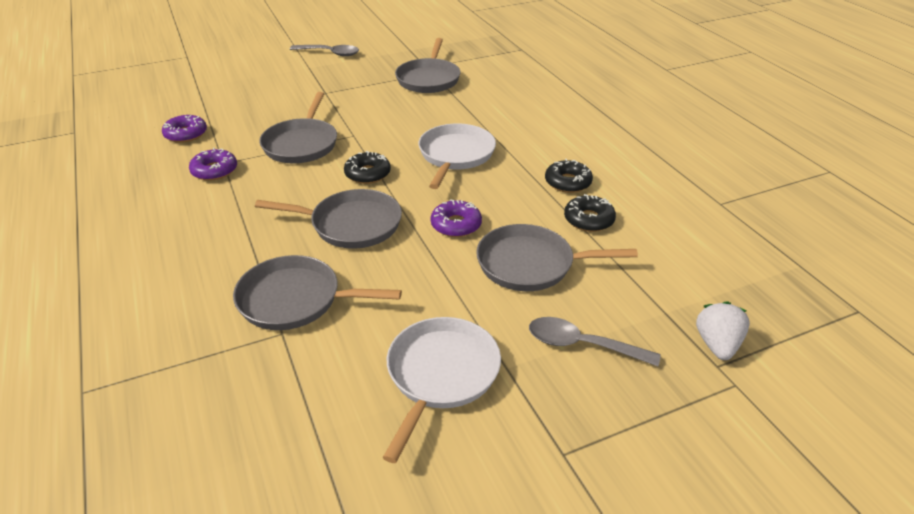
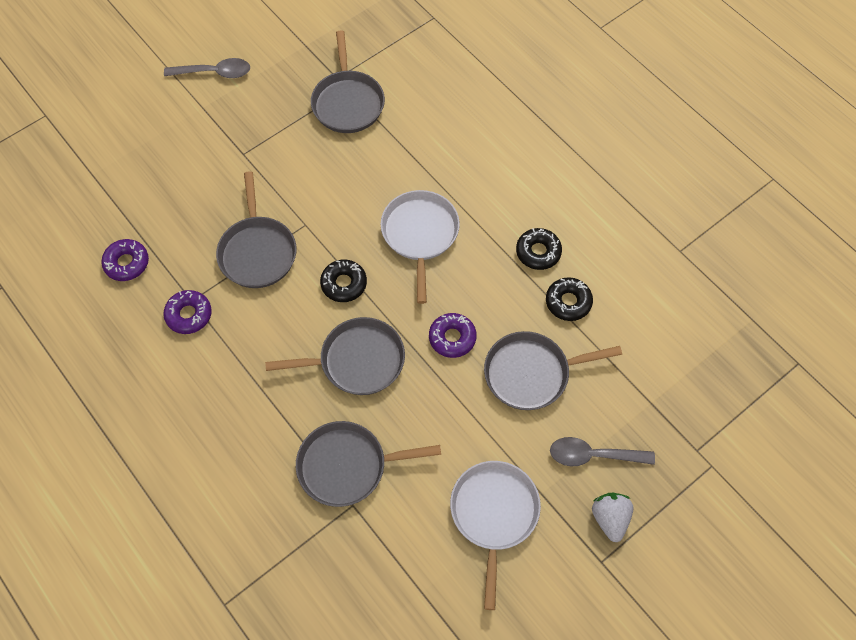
camera: 15 degrees left, 25 degrees up
white strawberry [696,301,750,360] -> white strawberry moved to [592,493,634,542]

